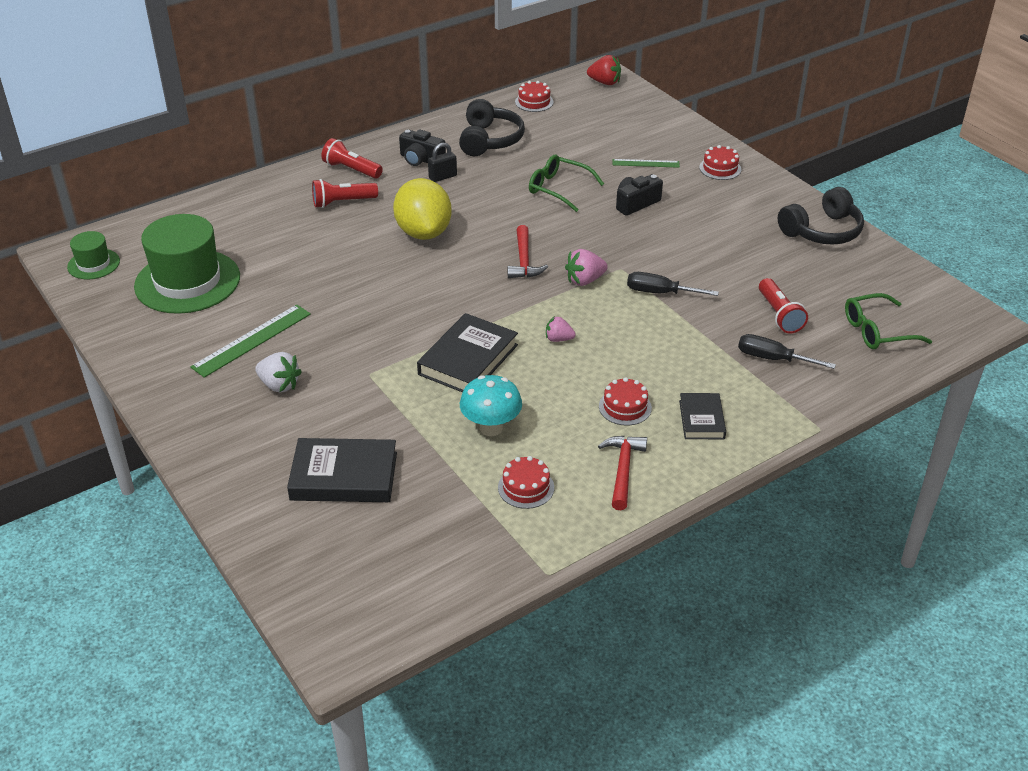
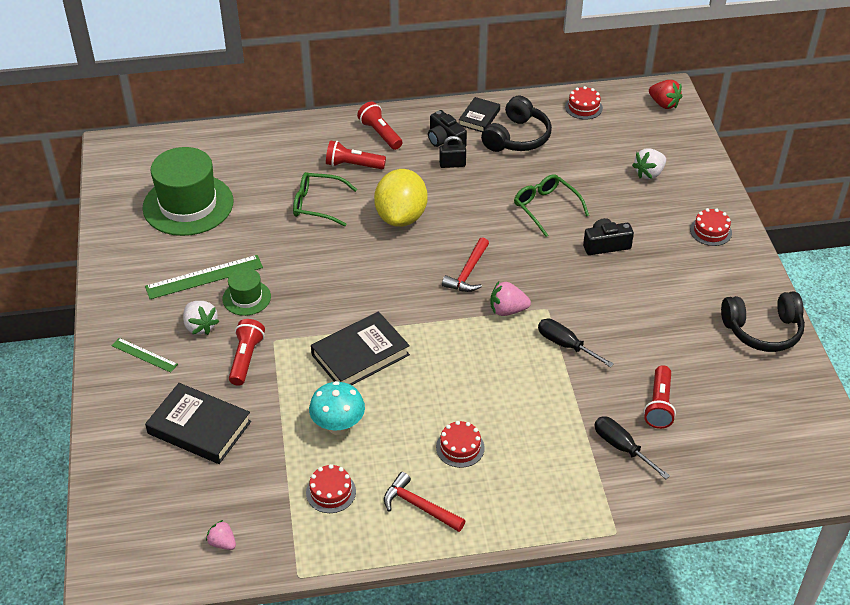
camera: 25 degrees right, 5 degrees up
green hat [67,231,120,279] -> green hat moved to [222,268,271,316]
pink strawberry [546,316,576,342] -> pink strawberry moved to [206,520,236,550]
red hammer [598,436,647,510] -> red hammer turned 90 degrees counterclockwise [384,472,465,532]
green ruler [613,159,680,168] -> green ruler moved to [112,338,178,373]
black book [679,393,726,439] -> black book moved to [459,97,500,132]
green glasses [845,293,932,349] -> green glasses moved to [293,172,357,226]
none -> red flashlight [229,319,265,386]
none -> white strawberry [632,148,666,179]

